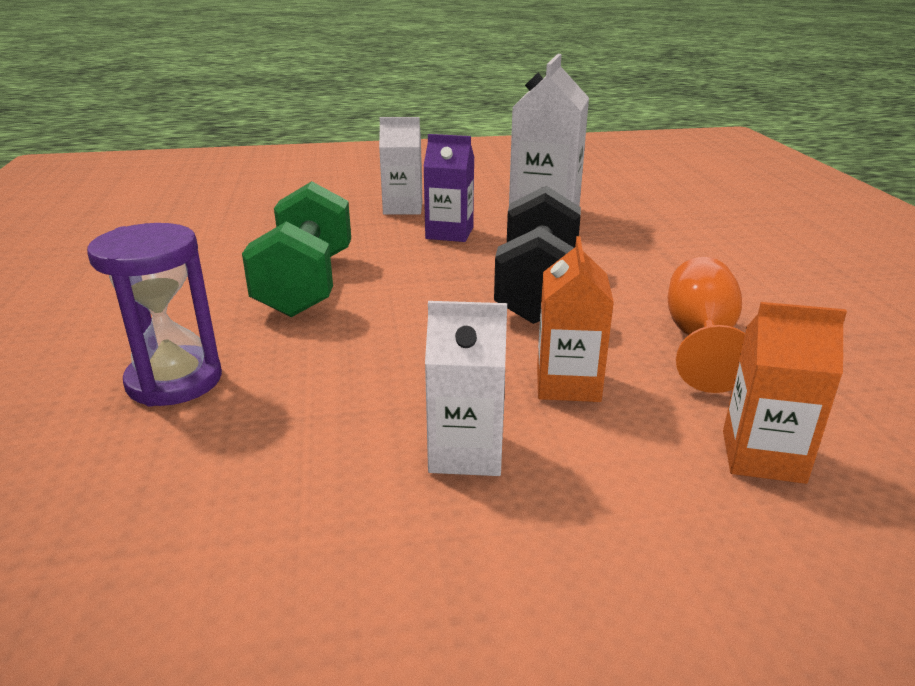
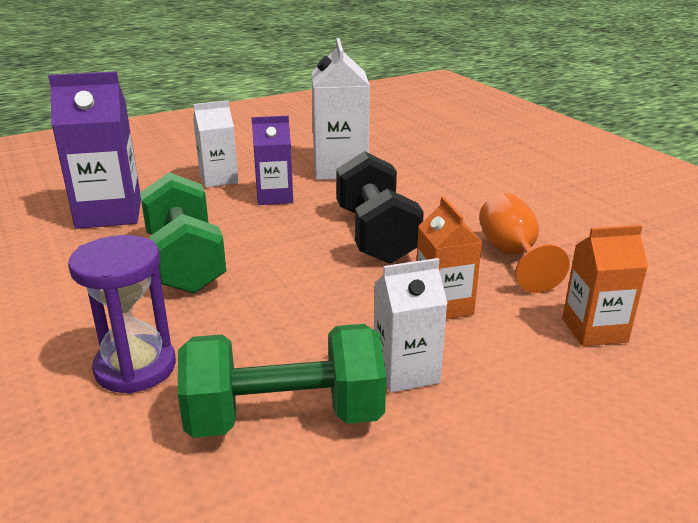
camera: 20 degrees left, 0 degrees up
none -> purple carton [48,71,141,229]
none -> green dumbbell [178,324,386,438]

